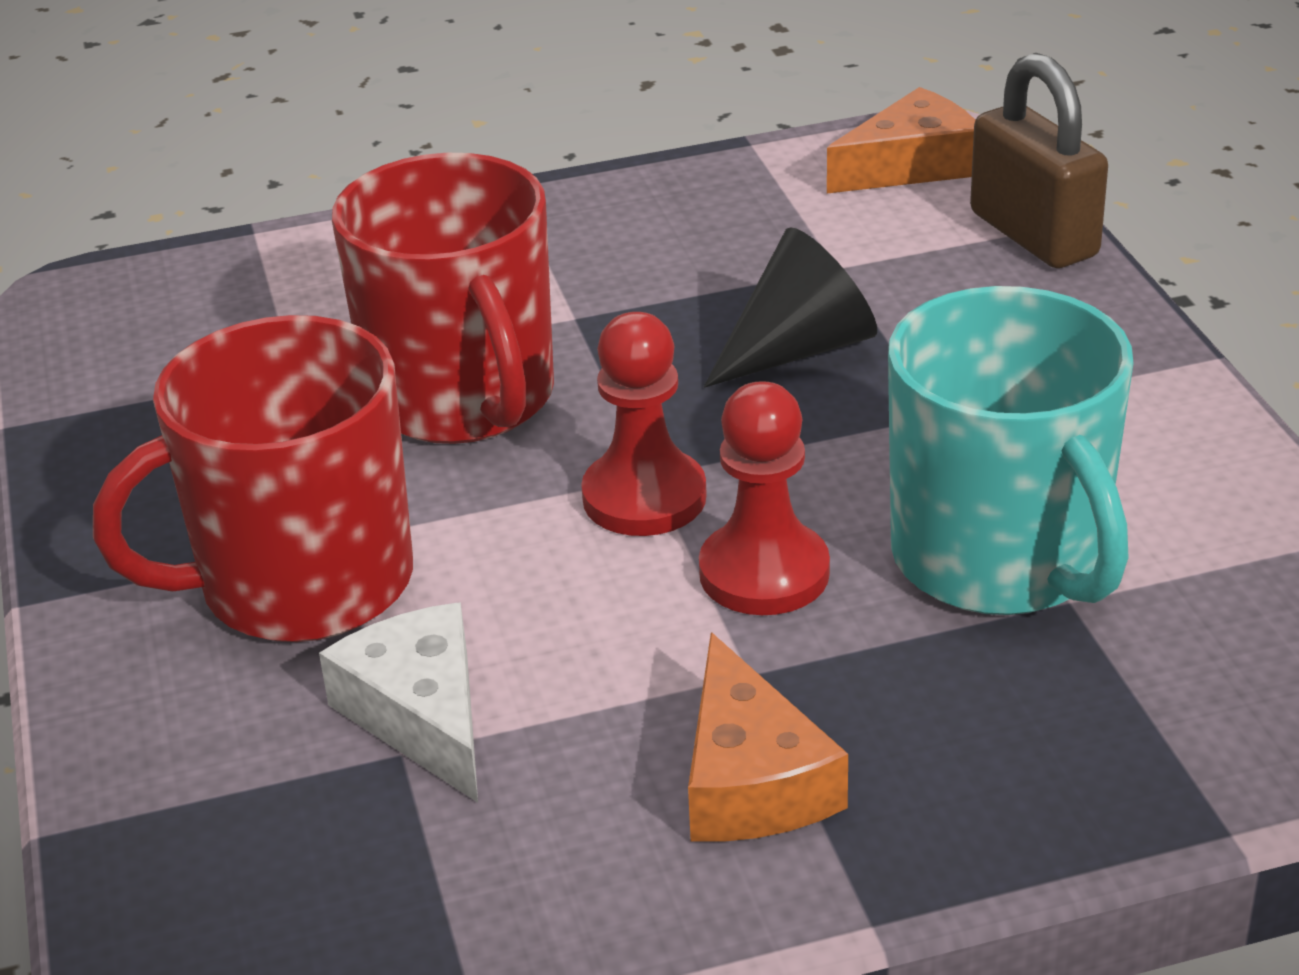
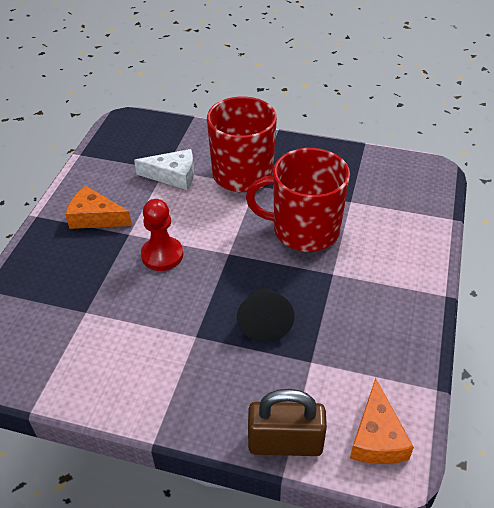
camera: 120 degrees right, 10 degrees up
red pawn [581,312,707,536] -> none
turquoise mug [888,286,1134,615] -> none

